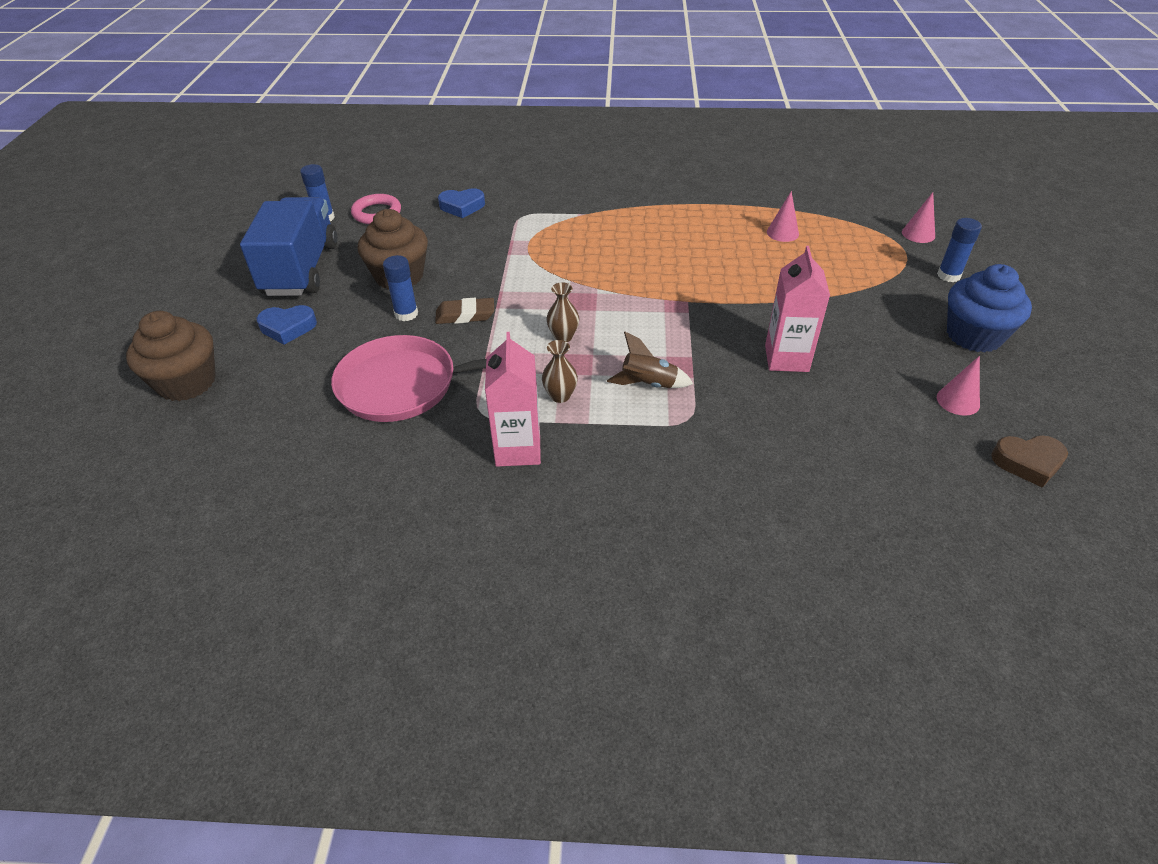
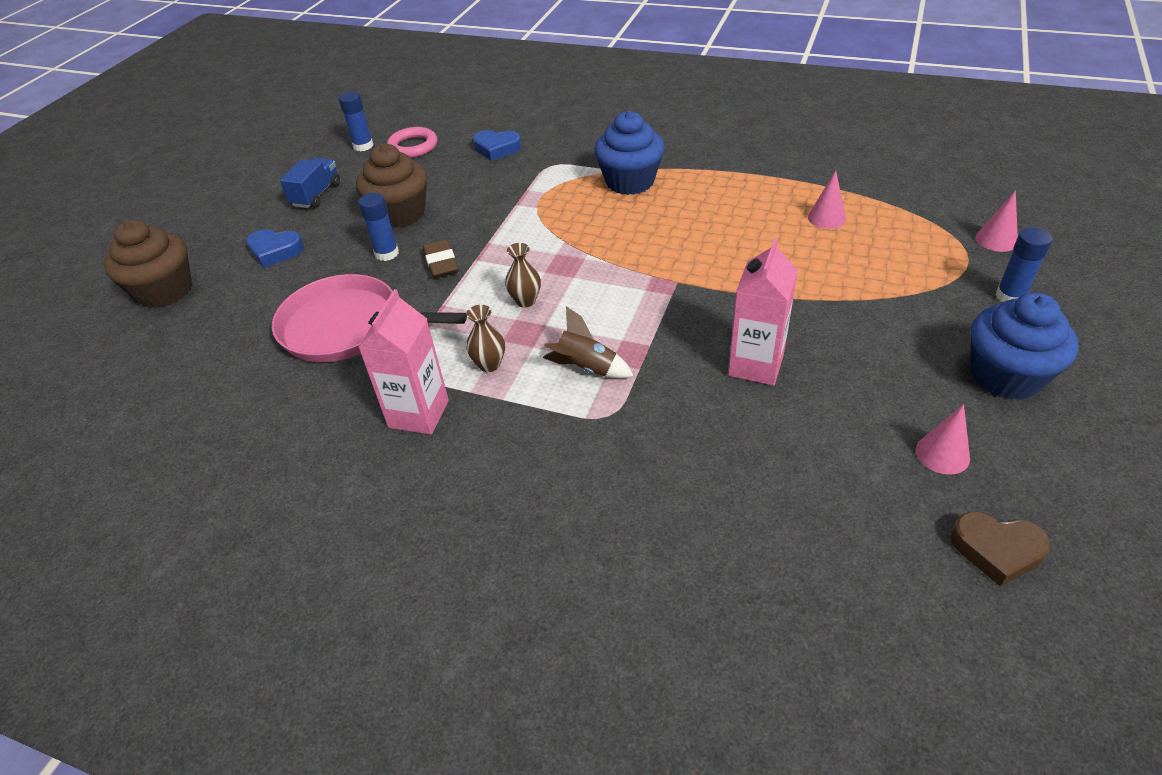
camera: 20 degrees right, 0 degrees up
blue truck [240,197,338,296] -> blue truck [280,158,340,208], size x0.51
brown eraser [435,298,494,324] -> brown eraser turned 60 degrees clockwise [423,239,458,278]
none -> blue cupcake [594,111,664,195]

